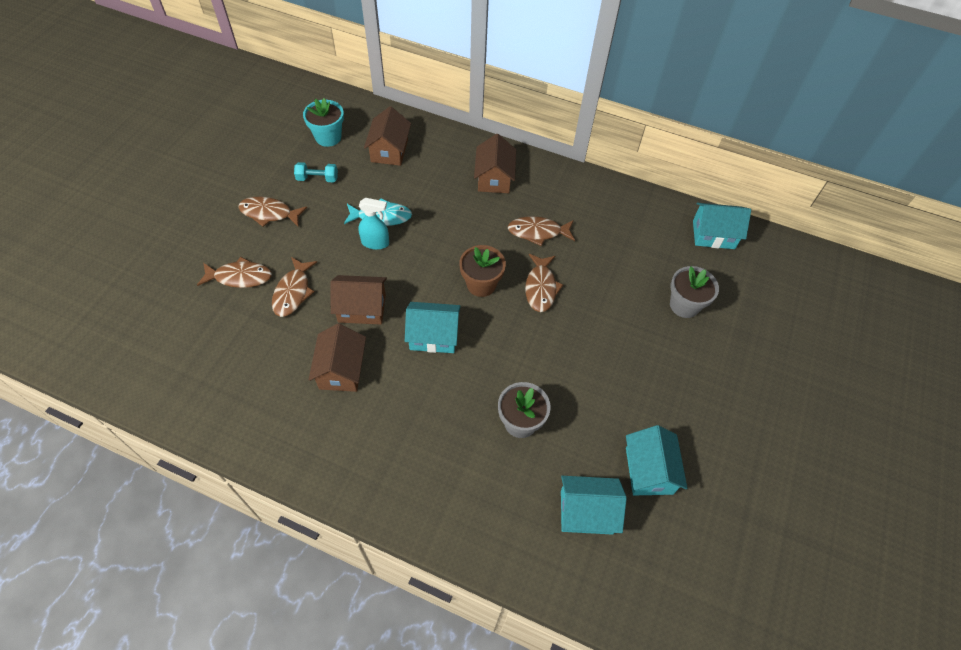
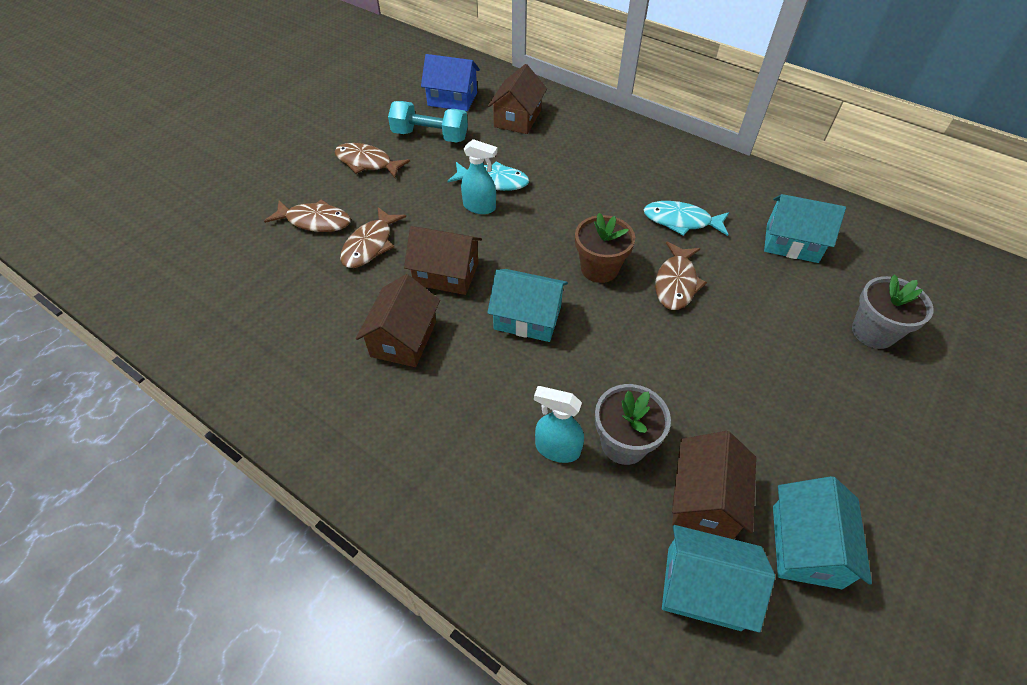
camera: 15 degrees right, 5 degrees down
turquoise dumbbell [294,162,338,182] -> turquoise dumbbell [388,101,468,143], size x1.58
turquoise flower pot [303,98,344,147] -> blue house [421,54,480,111]
brown house [474,134,516,193] -> brown house moved to [672,431,756,539]
brown fish [508,216,575,246] -> turquoise fish [643,201,729,236]
turquoise house [693,203,751,249] -> turquoise house moved to [764,194,846,263]
none -> turquoise spray bottle [534,386,584,463]

